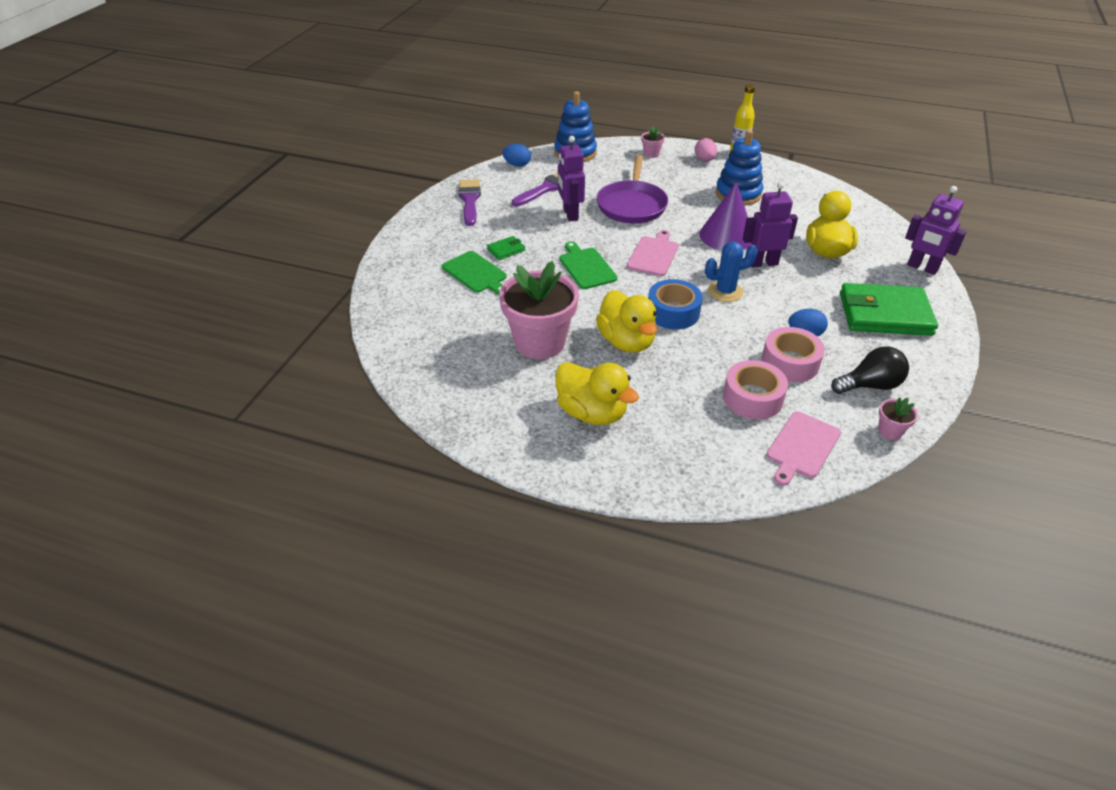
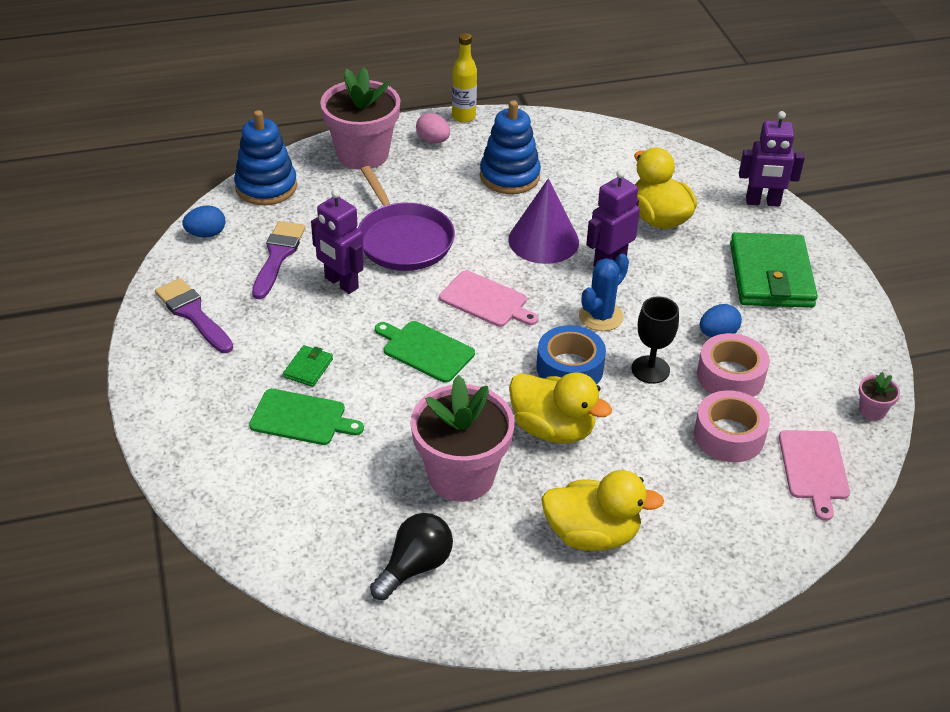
camera: 35 degrees left, 0 degrees up
pink cutting board [627,230,679,276] -> pink cutting board turned 135 degrees clockwise [439,270,538,327]
pink flower pot [641,127,665,158] -> pink flower pot [320,67,400,170], size x2.40
black light bulb [831,346,909,394] -> black light bulb moved to [370,513,453,600]
green wallet [840,283,938,336] -> green wallet turned 60 degrees counterclockwise [730,232,818,308]
none -> black goblet [632,296,679,384]

